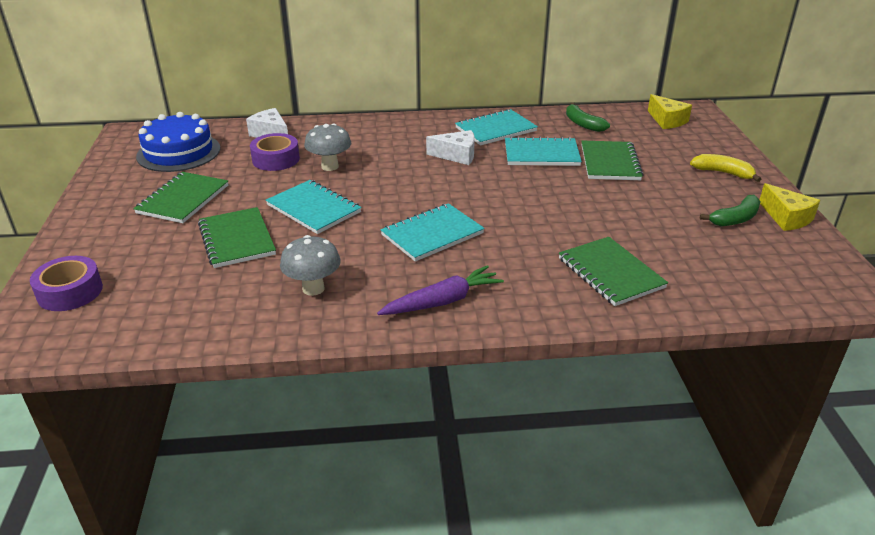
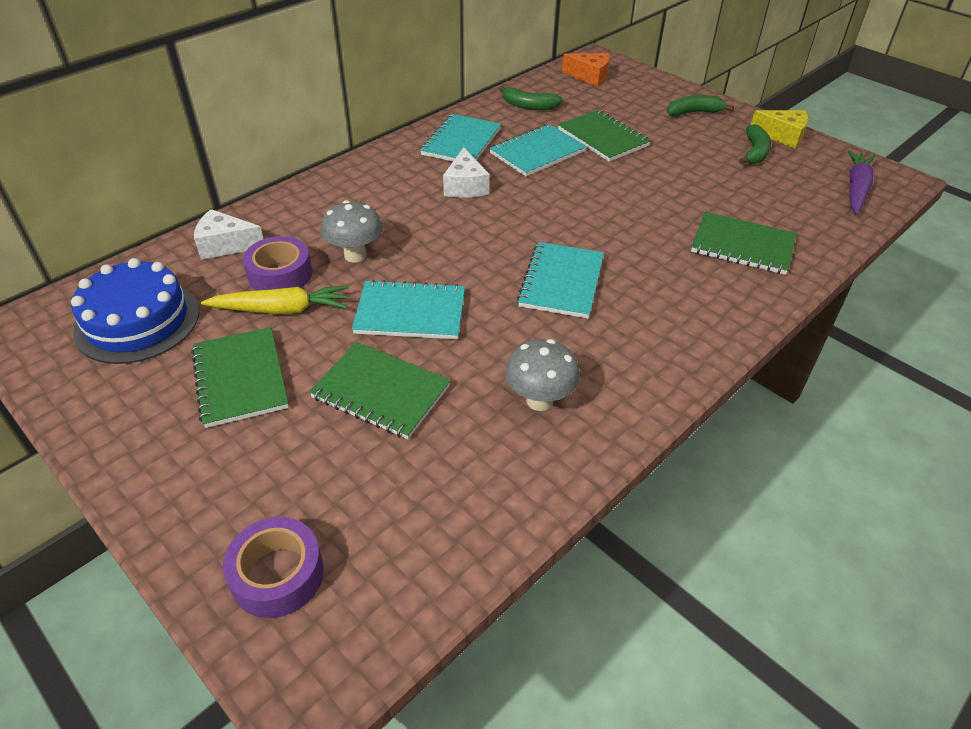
camera: 40 degrees left, 10 degrees up
purple carrot [377,265,504,315] -> purple carrot moved to [848,150,876,214]
white cheese [426,130,475,165] -> white cheese turned 120 degrees clockwise [443,147,489,198]
yellow cheese [648,94,692,129] -> orange cheese [562,53,610,87]
yellow banana [690,154,761,182] -> green banana [667,95,734,117]
none -> yellow carrot [201,285,349,314]

